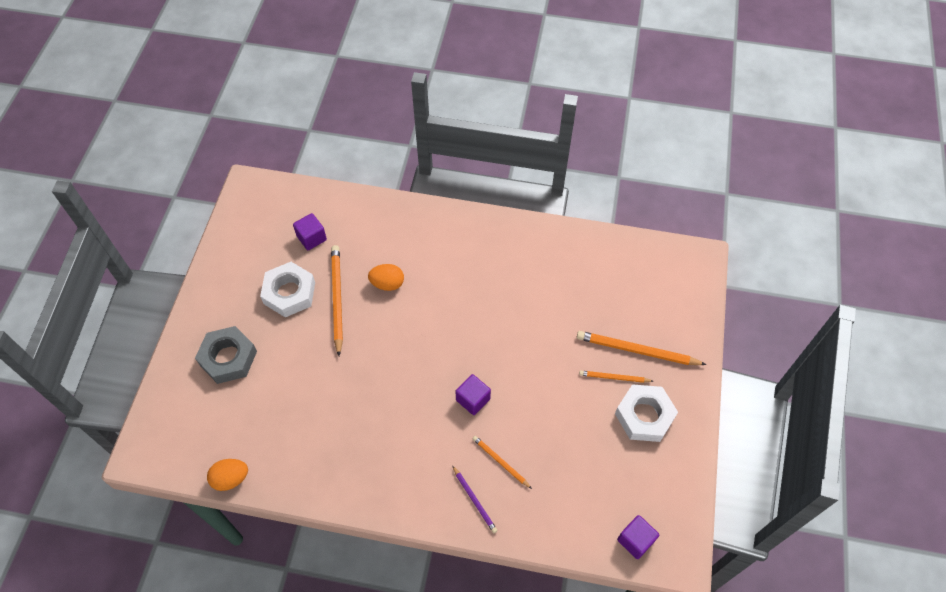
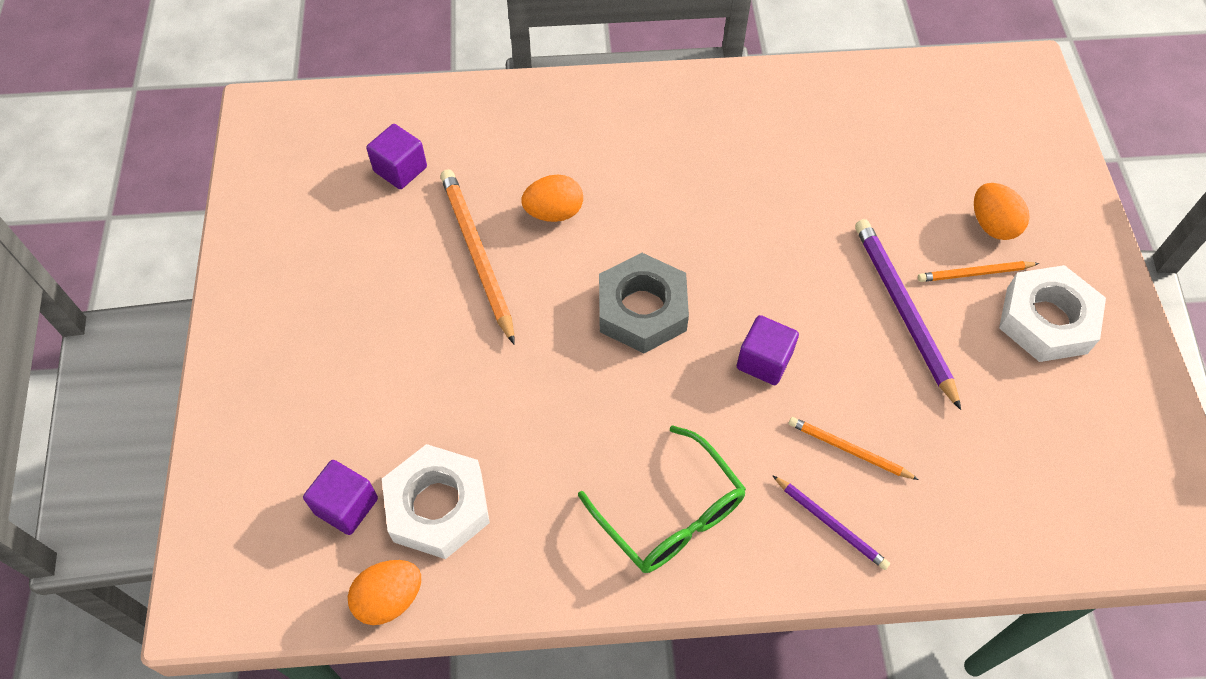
camera: 15 degrees left, 0 degrees up
grey nut [195,326,257,384] -> grey nut moved to [599,253,689,353]
white nut [260,262,315,317] -> white nut moved to [382,444,490,559]
orange pencil [577,331,707,365] -> orange egg [974,183,1030,240]
purple cube [617,515,659,559] -> purple cube moved to [303,460,378,535]
none -> green glasses [578,425,746,573]
none -> purple pencil [855,219,961,410]

